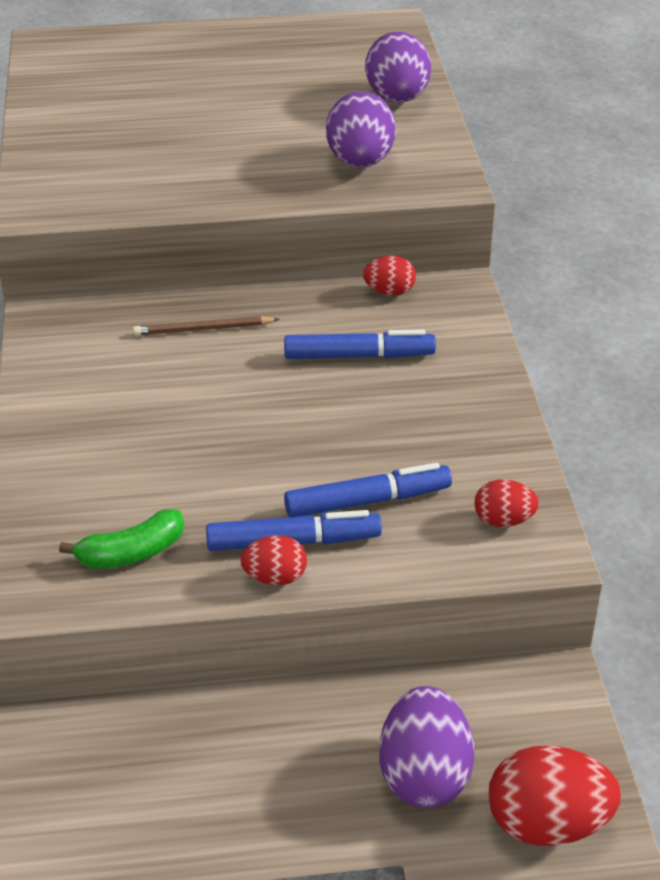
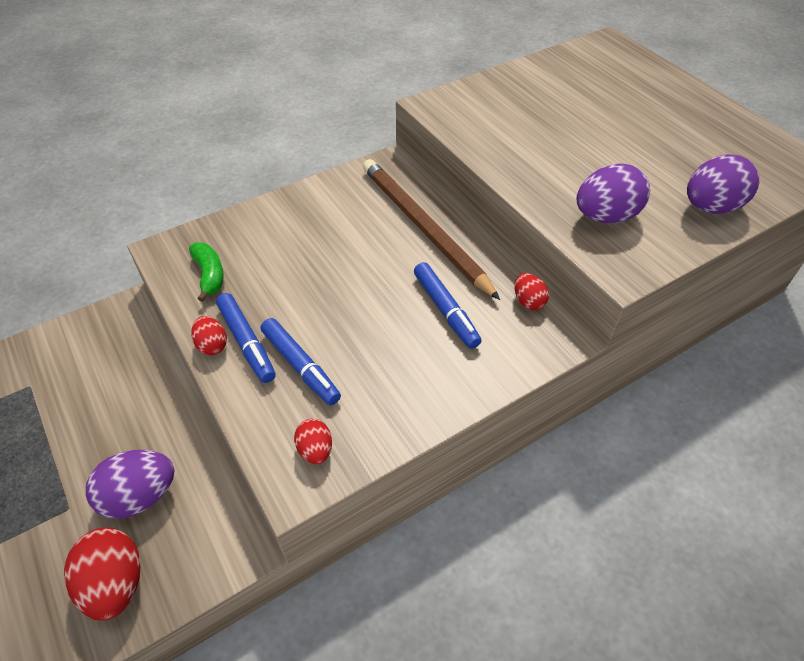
camera: 65 degrees right, 10 degrees up
green banana [59,509,184,569] -> green banana turned 150 degrees counterclockwise [189,242,224,302]
brown pencil [133,316,280,336] -> brown pencil [363,159,500,300], size x2.33

